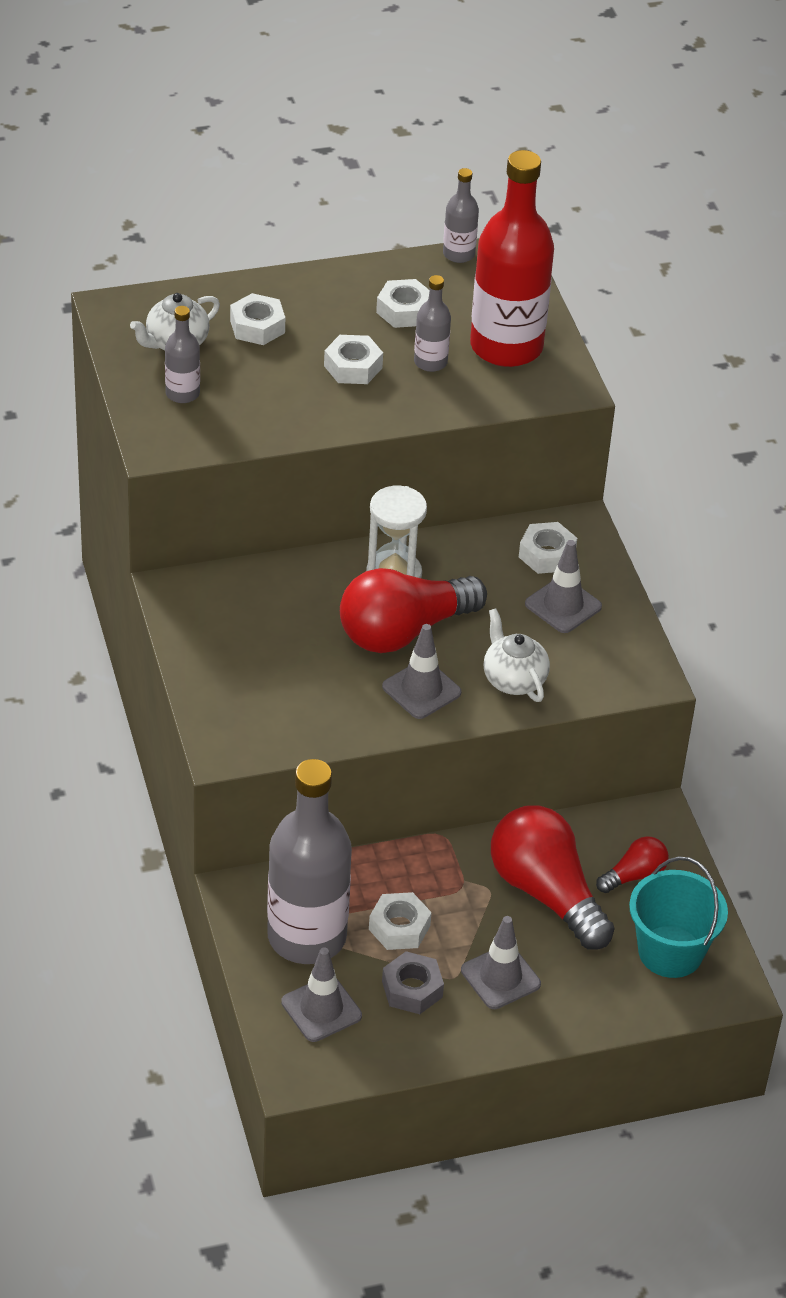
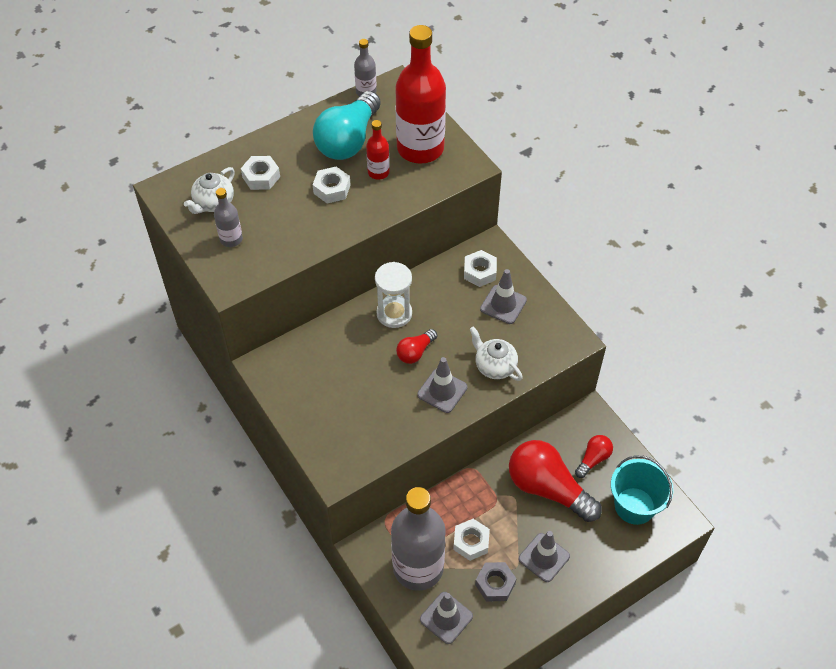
camera: 15 degrees left, 10 degrees up
red light bulb [340,568,487,653] -> red light bulb [396,329,437,364], size x0.49
white nut [376,279,429,328] -> turquoise light bulb [313,91,381,160]
grey bottle [414,275,451,372] -> red bottle [366,120,390,180]

